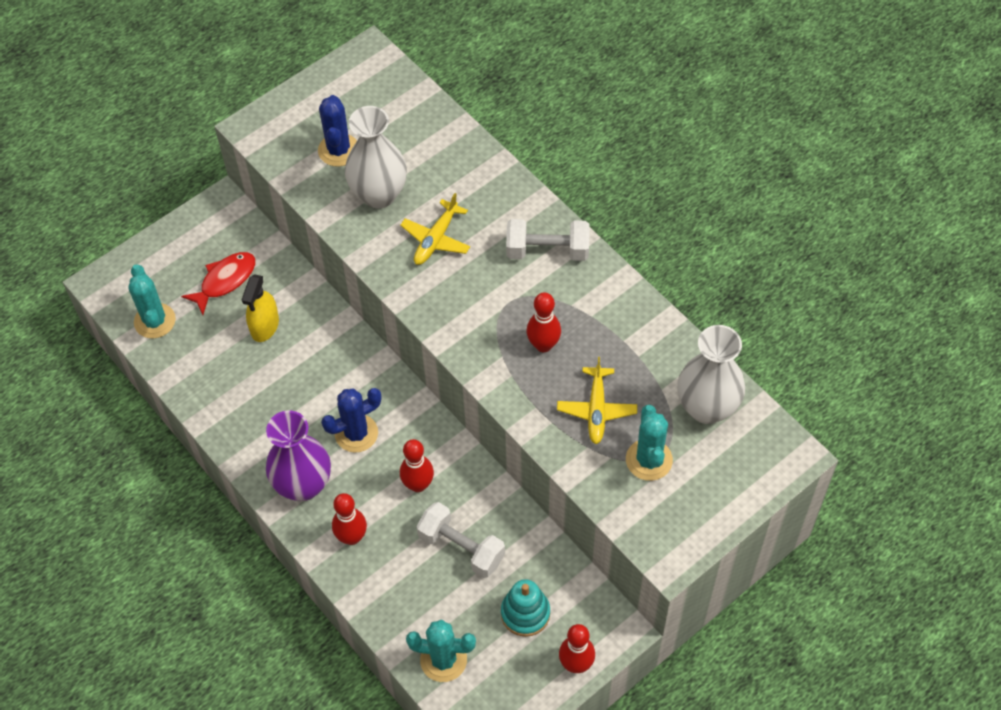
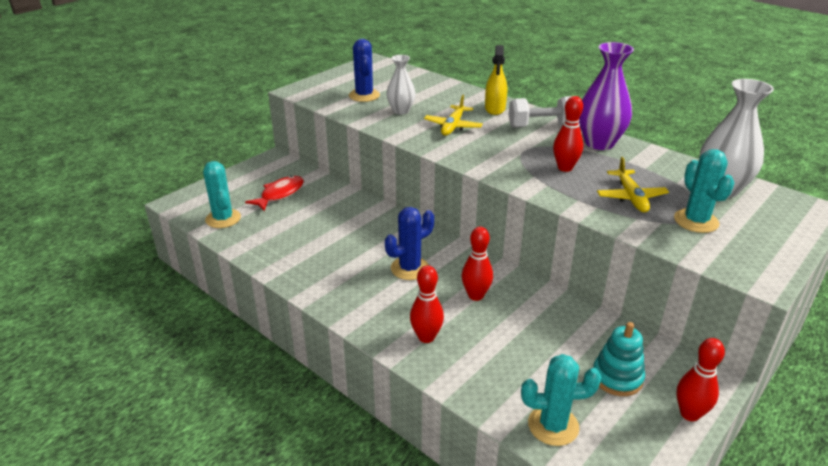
camera: 10 degrees left, 25 degrees down
yellow spray bottle [242,274,279,342] -> yellow spray bottle moved to [485,45,507,115]
purple vase [266,410,331,501] -> purple vase moved to [579,42,634,150]
white vase [345,106,407,208] -> white vase [386,55,416,115], size x0.61
white dumbbell [417,502,505,578] -> none

